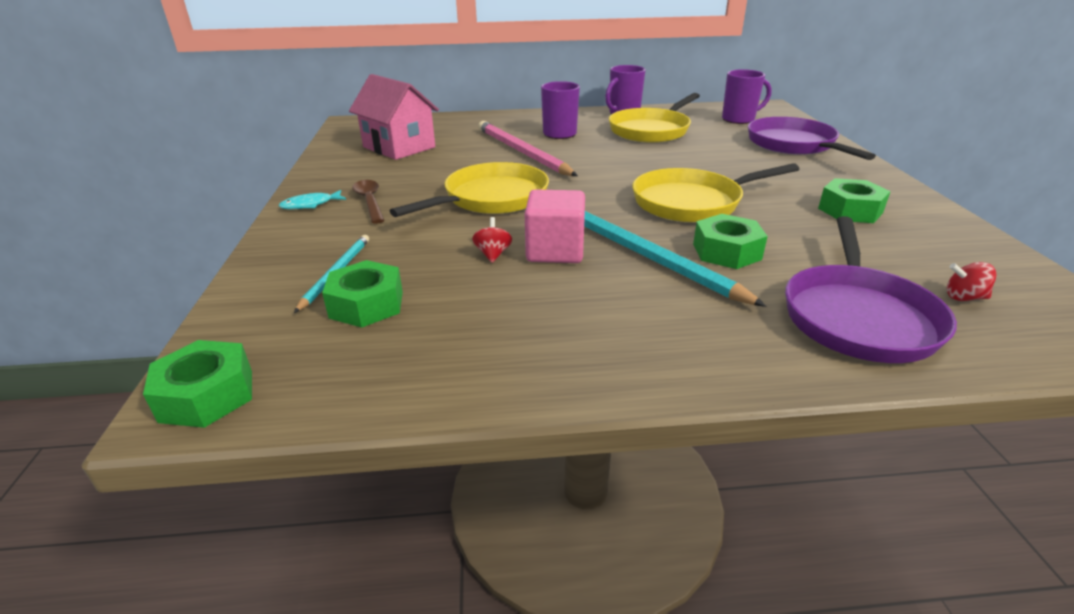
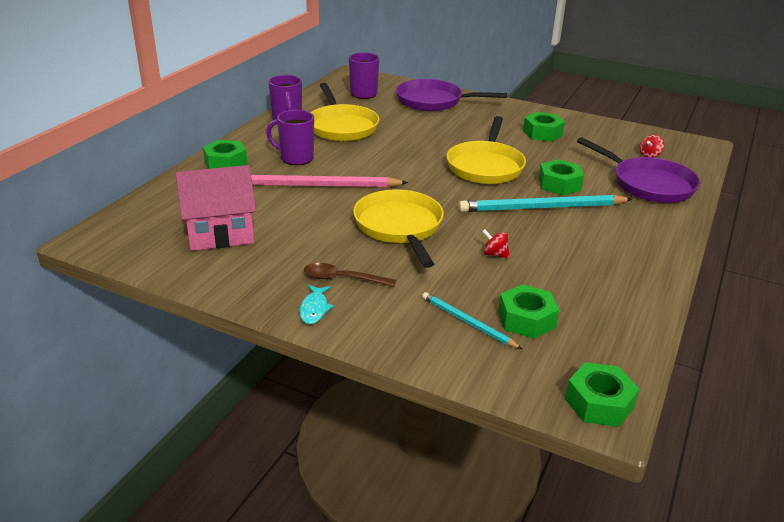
camera: 60 degrees left, 0 degrees up
pink cube [525,190,585,263] -> none
none -> green nut [203,140,248,169]

